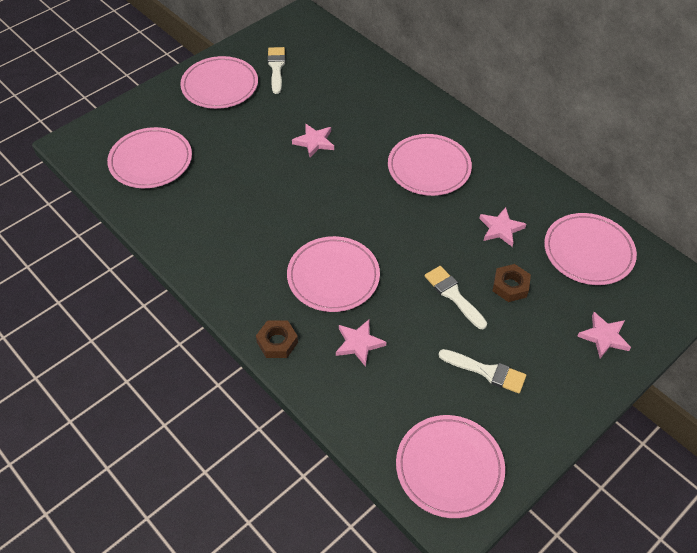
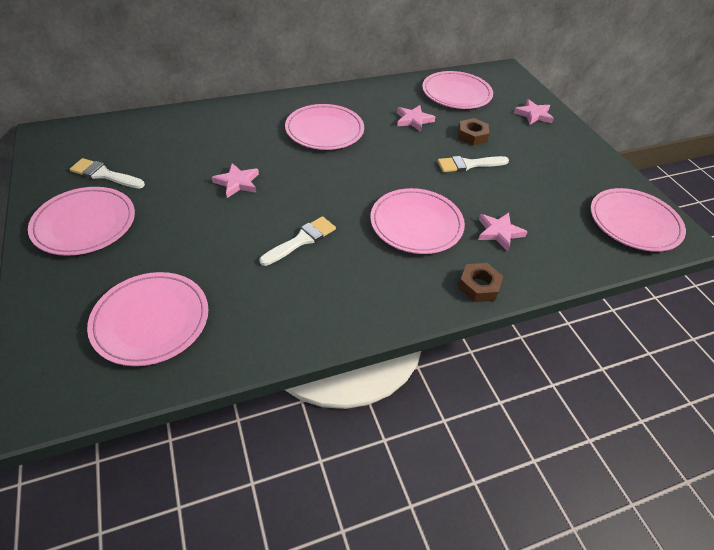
camera: 70 degrees left, 5 degrees down
white brush [439,349,526,393] -> white brush moved to [259,216,336,266]

